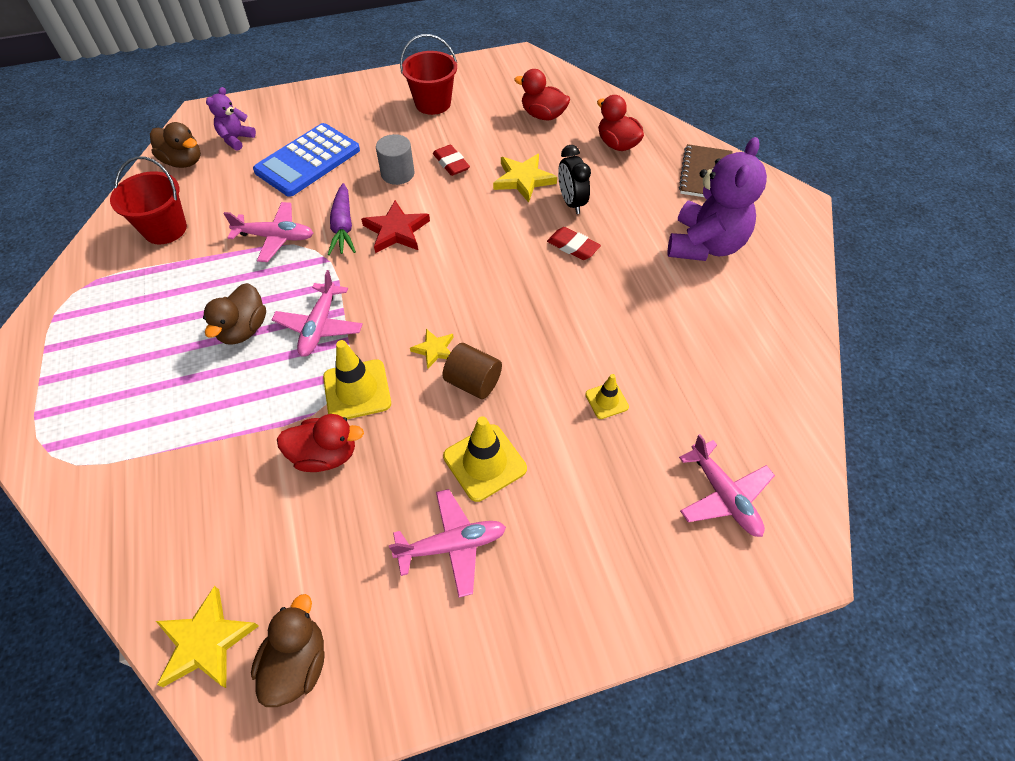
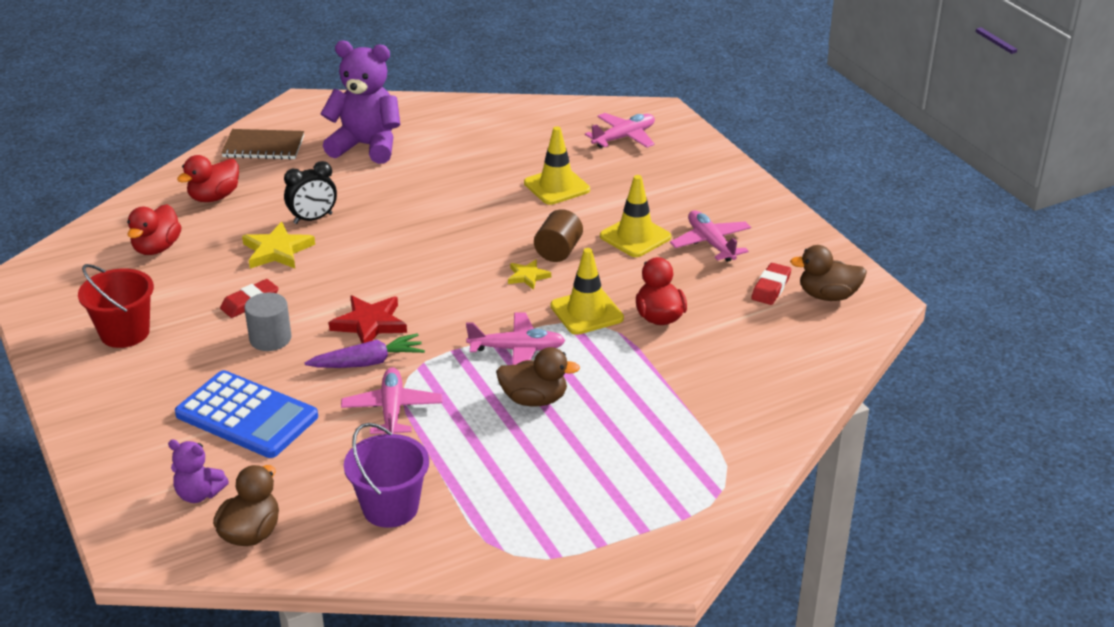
camera: 100 degrees left, 20 degrees down
red bucket [110,157,187,244] -> purple bucket [344,423,429,528]
yellow star [156,586,259,688] -> none
red eraser [547,227,601,260] -> red eraser moved to [751,263,791,305]
yellow traffic cone [585,374,629,419] -> yellow traffic cone [524,126,590,205], size x1.78

